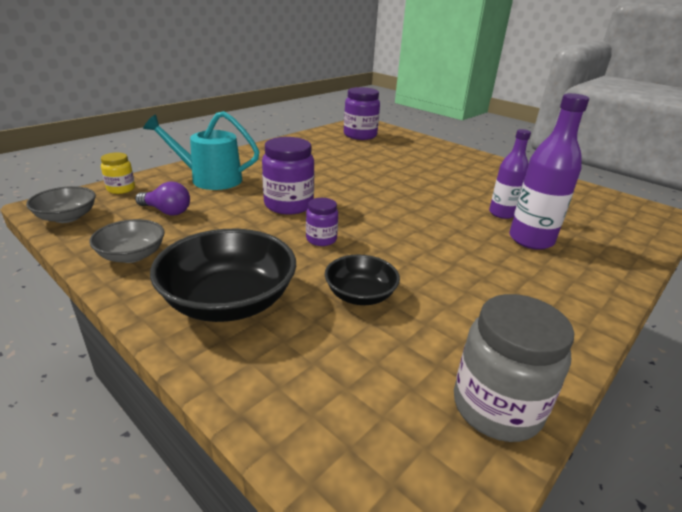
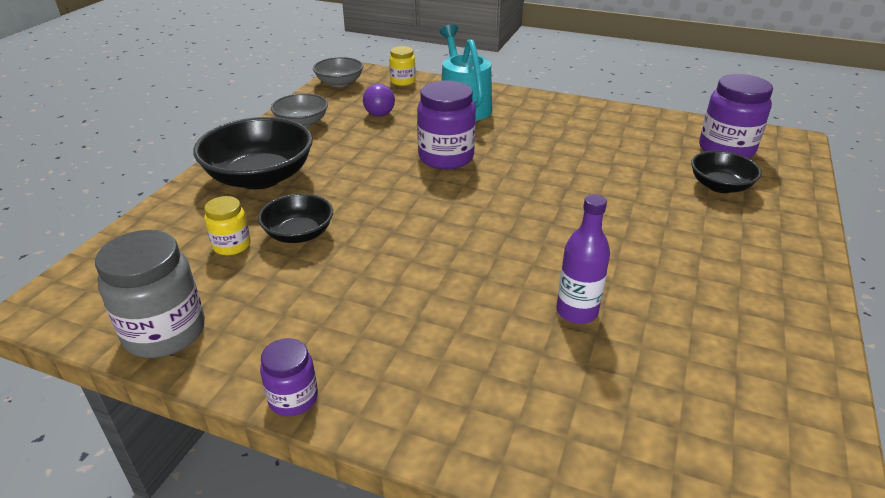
camera: 70 degrees right, 5 degrees up
purple jar [306,198,338,246] -> purple jar moved to [260,338,318,416]
purple bottle [509,93,589,250] -> none
none -> yellow jar [204,196,251,255]
none -> black bowl [691,151,762,193]

